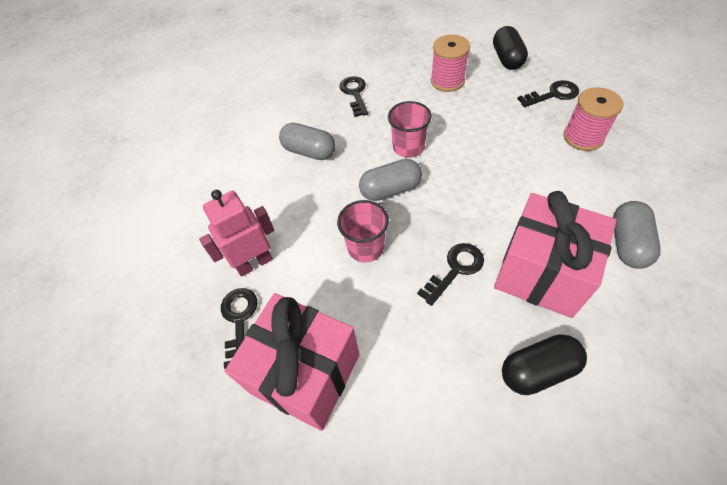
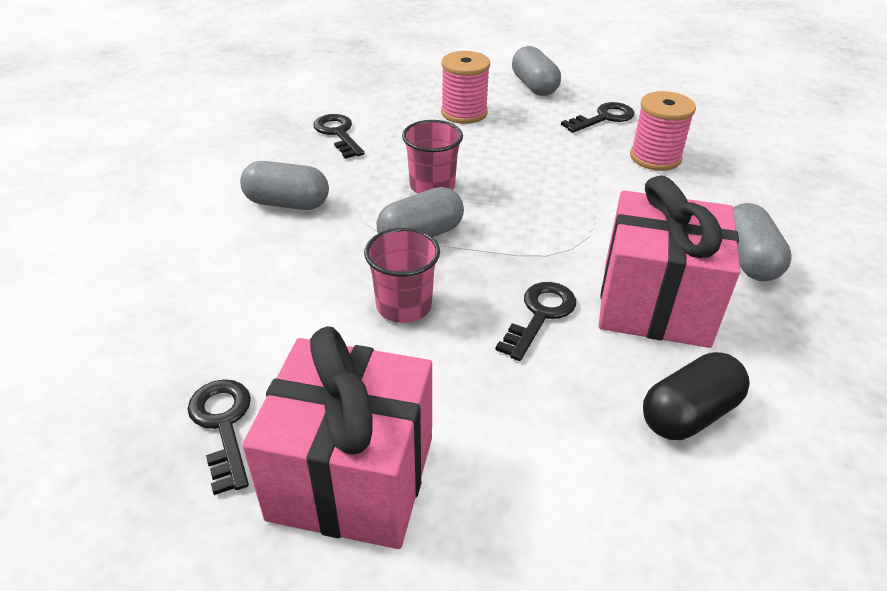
camera: 20 degrees left, 15 degrees down
pink robot [199,190,274,277] -> none
black capsule [493,26,528,70] -> grey capsule [512,46,561,96]

